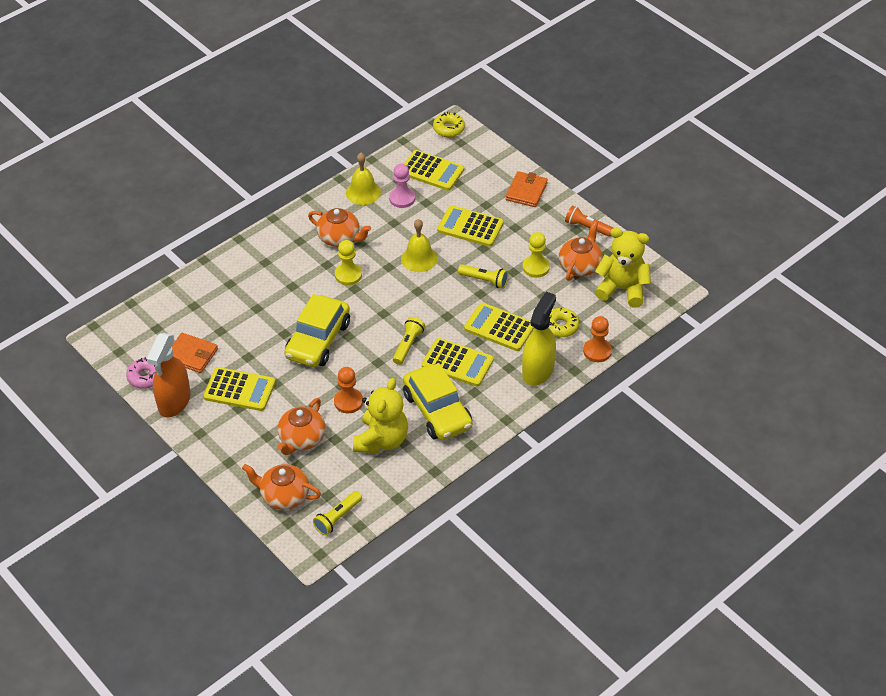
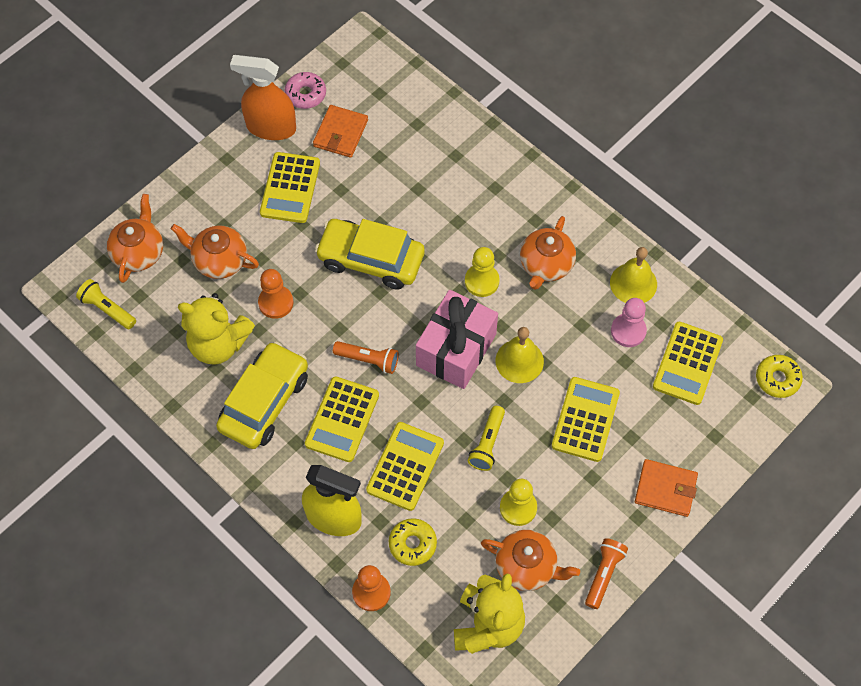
camera: 85 degrees right, 15 degrees up
yellow flashlight [393,317,425,365] -> orange flashlight [333,341,399,374]
yellow car [403,363,472,440] -> yellow car turned 150 degrees clockwise [216,342,308,449]
none -> pink gift [416,290,498,389]

